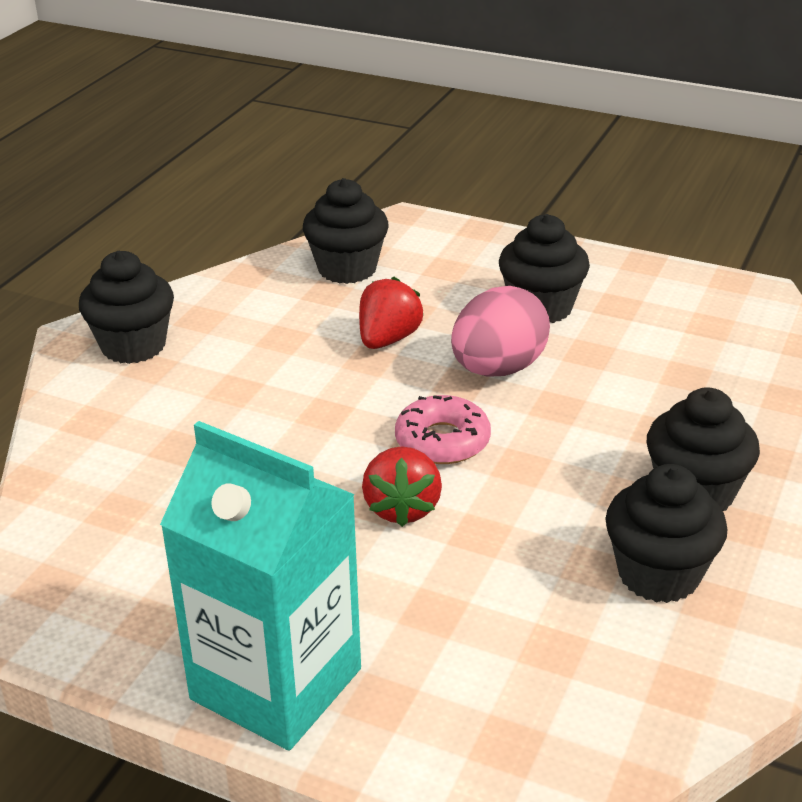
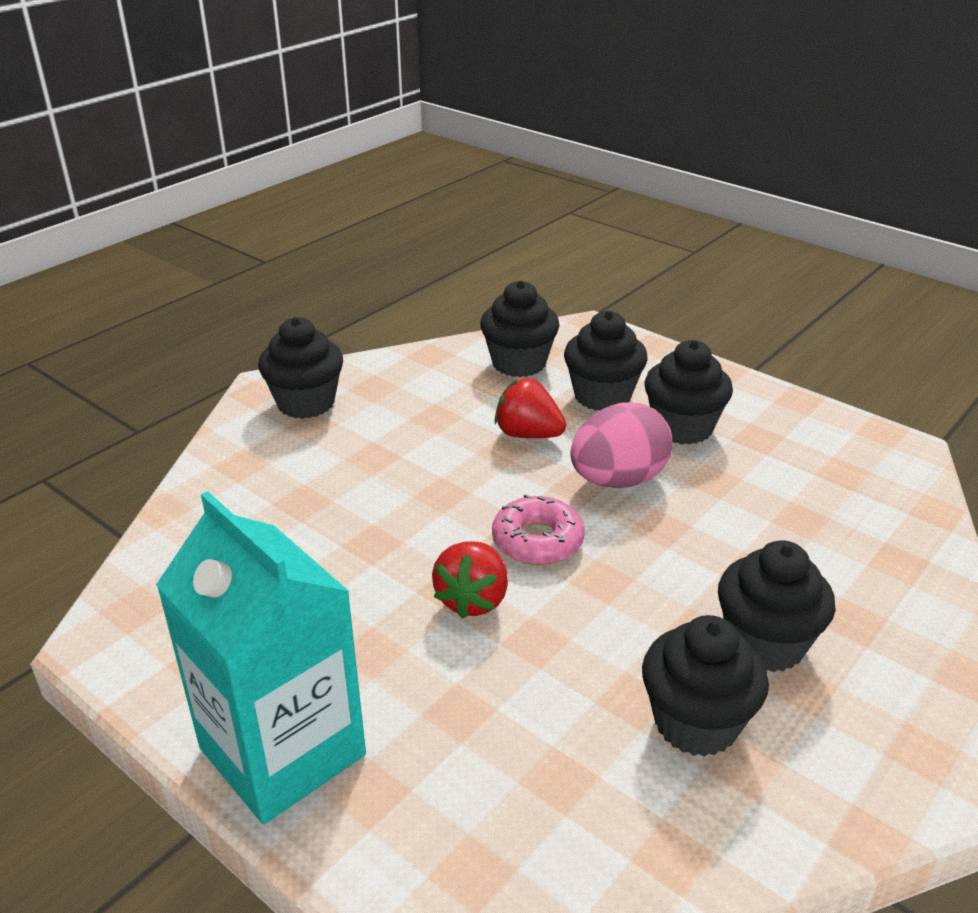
camera: 15 degrees right, 0 degrees up
red strawberry [359,276,424,349] -> red strawberry turned 105 degrees counterclockwise [495,378,566,438]
none -> black cupcake [564,310,648,410]

